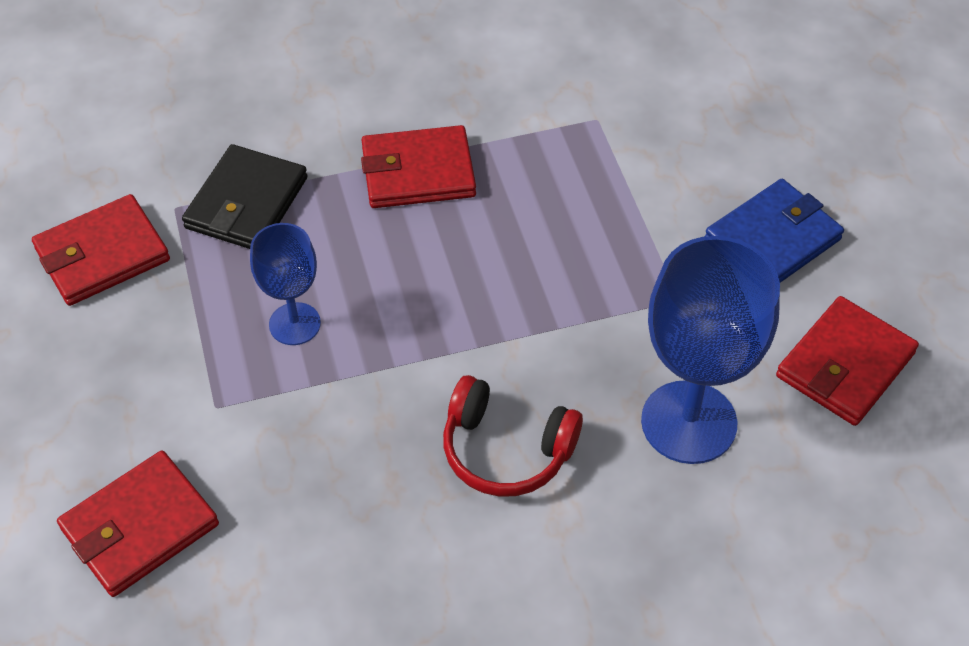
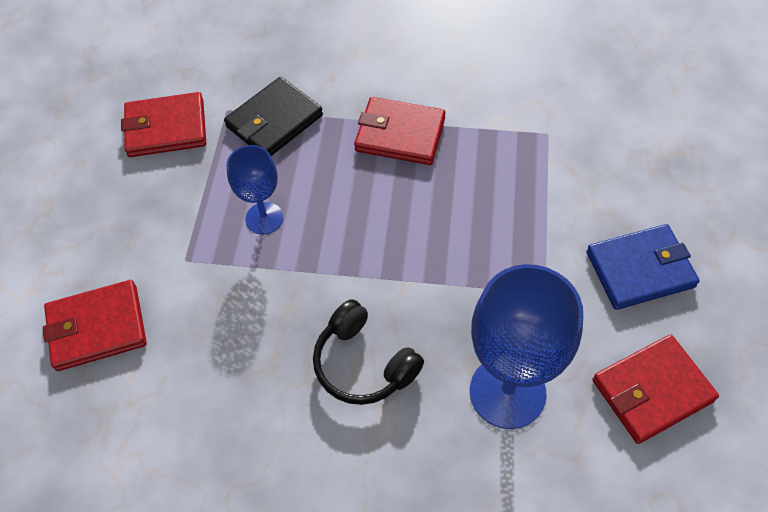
camera: 25 degrees right, 5 degrees up
red headphones [443,375,583,497] -> black headphones [313,299,424,405]

